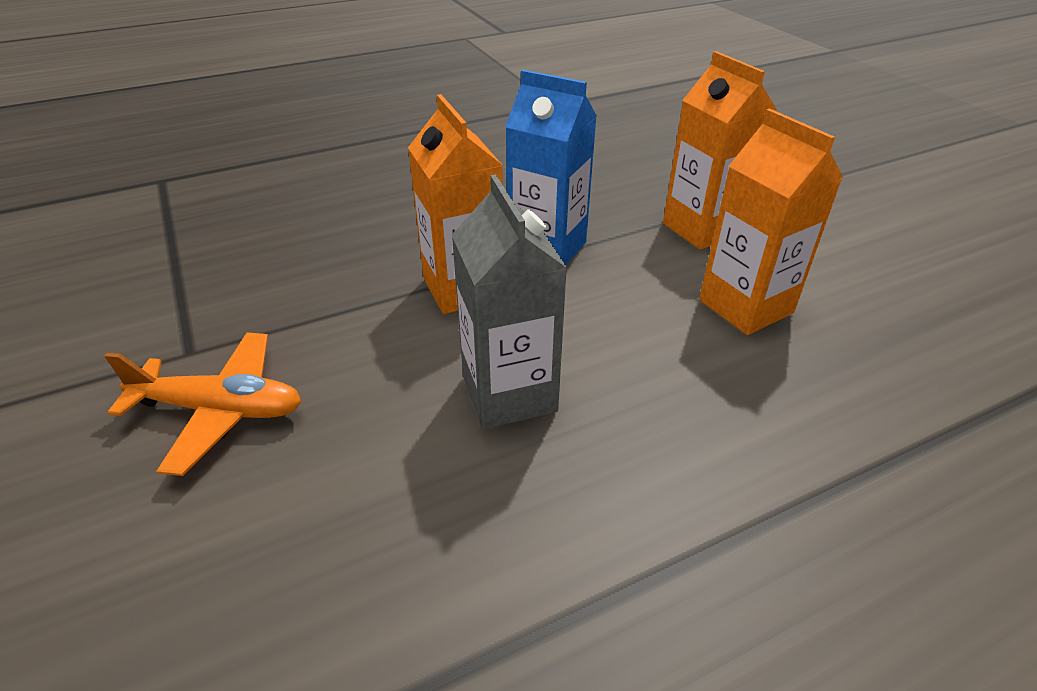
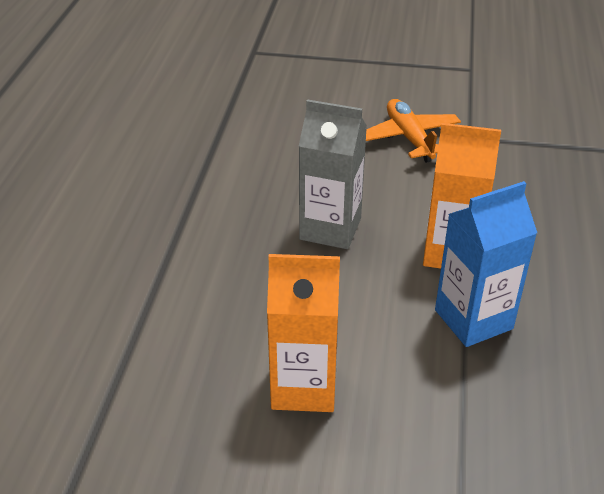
camera: 125 degrees right, 0 degrees up
orange plane [104,332,301,476] -> orange plane turned 120 degrees clockwise [366,99,461,163]
orange carton [663,51,777,250] -> none

